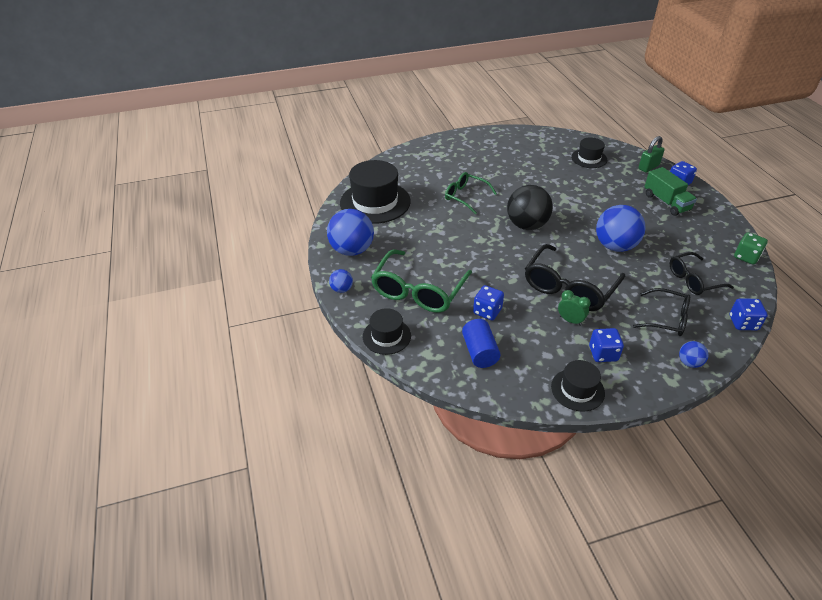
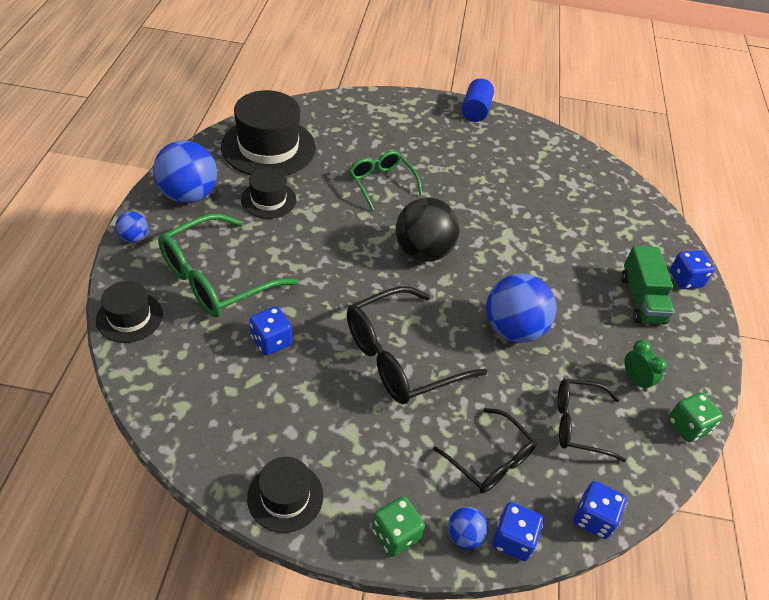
camera: 20 degrees right, 5 degrees up
blue cylinder [462,319,501,368] -> blue cylinder moved to [462,78,494,122]
green clock [558,290,591,326] -> green clock moved to [624,340,667,392]
black hat [571,137,607,168] -> black hat moved to [241,168,296,219]
blue dice [589,328,624,362] -> blue dice moved to [492,502,543,561]
green padlock [638,136,665,172] -> none
none -> green dice [372,496,425,557]

